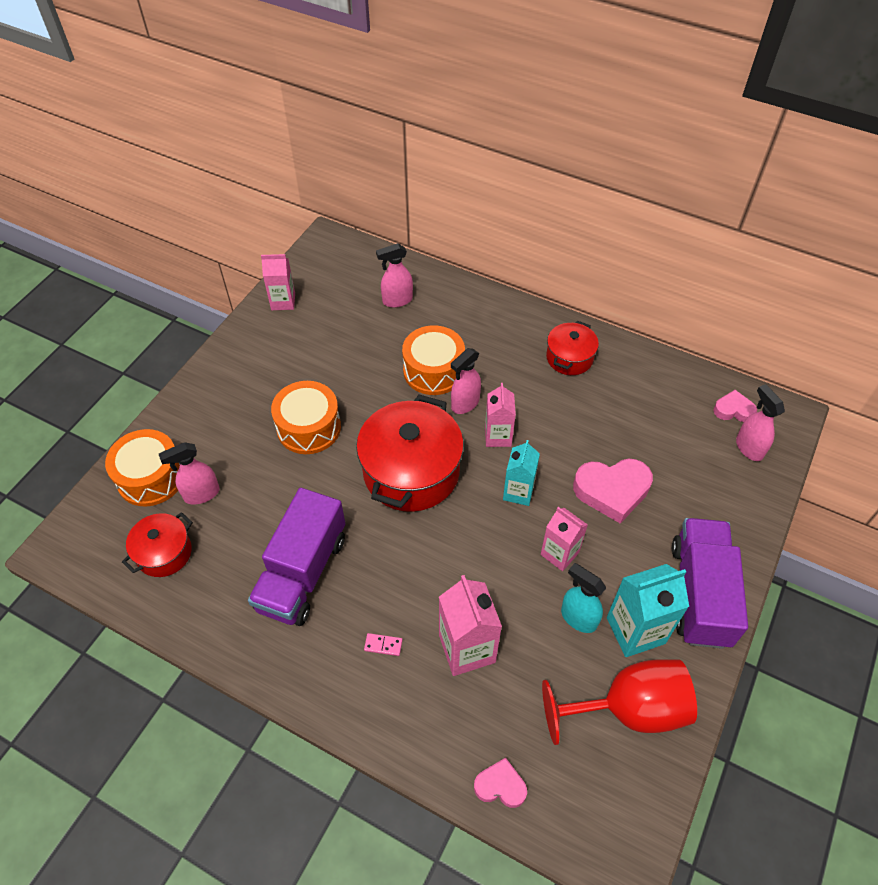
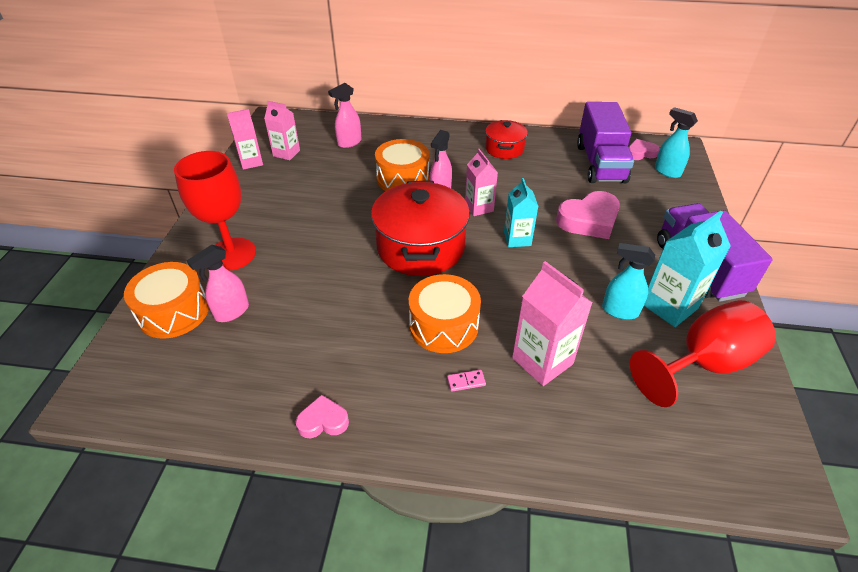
camera: 20 degrees left, 10 degrees down
red pot [122,512,193,577] -> none
purple truck [248,488,345,626] -> purple truck moved to [577,102,634,183]
orange drum [271,381,341,454] -> orange drum moved to [409,274,481,353]
pink heart [474,758,527,808] -> pink heart moved to [296,395,349,438]
pink carton [541,507,588,571] -> pink carton moved to [264,101,300,160]
pink spray bottle [736,384,785,461] -> turquoise spray bottle [655,107,698,178]
none -> red goblet [174,151,256,271]

